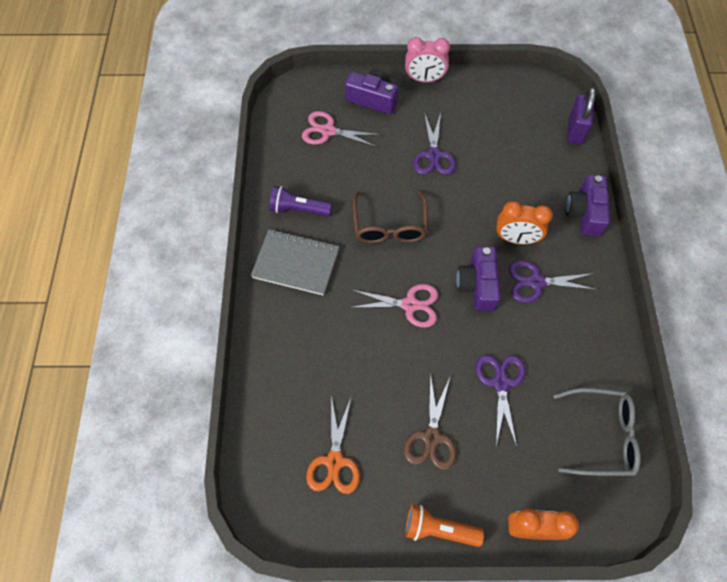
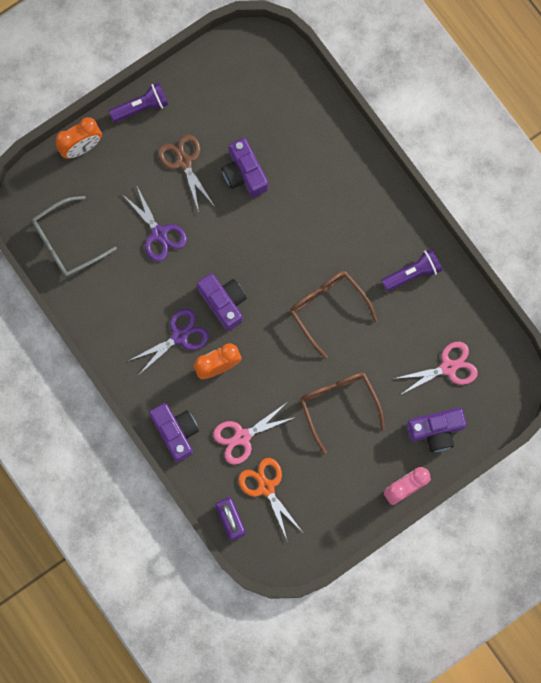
camera: 145 degrees right, 15 degrees up
grey notebook [251,229,339,296] -> none
orange scissors [306,396,360,494] -> orange scissors moved to [238,458,302,542]
pink scissors [349,284,438,328] -> pink scissors moved to [213,403,296,465]
orange flashlight [405,504,484,547] -> purple flashlight [109,82,169,122]
purple scissors [413,112,456,175] -> brown glasses [300,372,385,454]
none -> purple camera [222,138,268,197]

